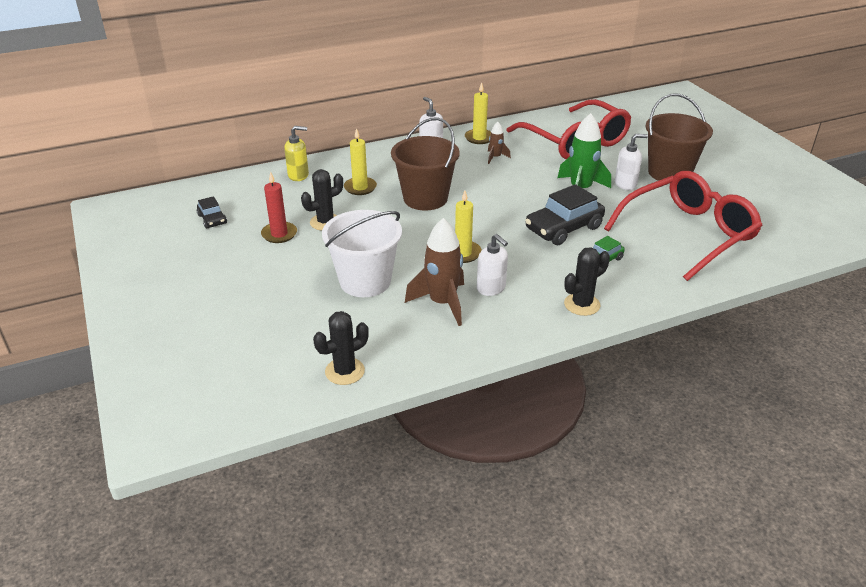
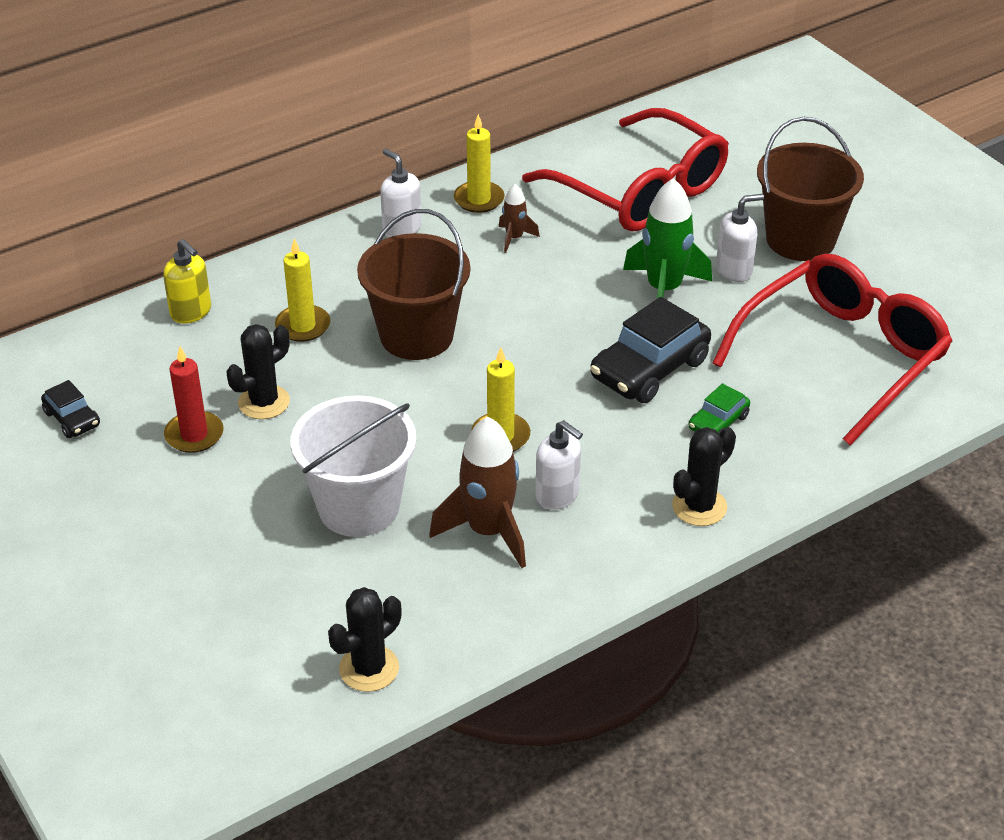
camera: 10 degrees left, 5 degrees up
yellow soap dispenser [284,126,309,181] -> yellow soap dispenser turned 60 degrees clockwise [163,239,211,323]

